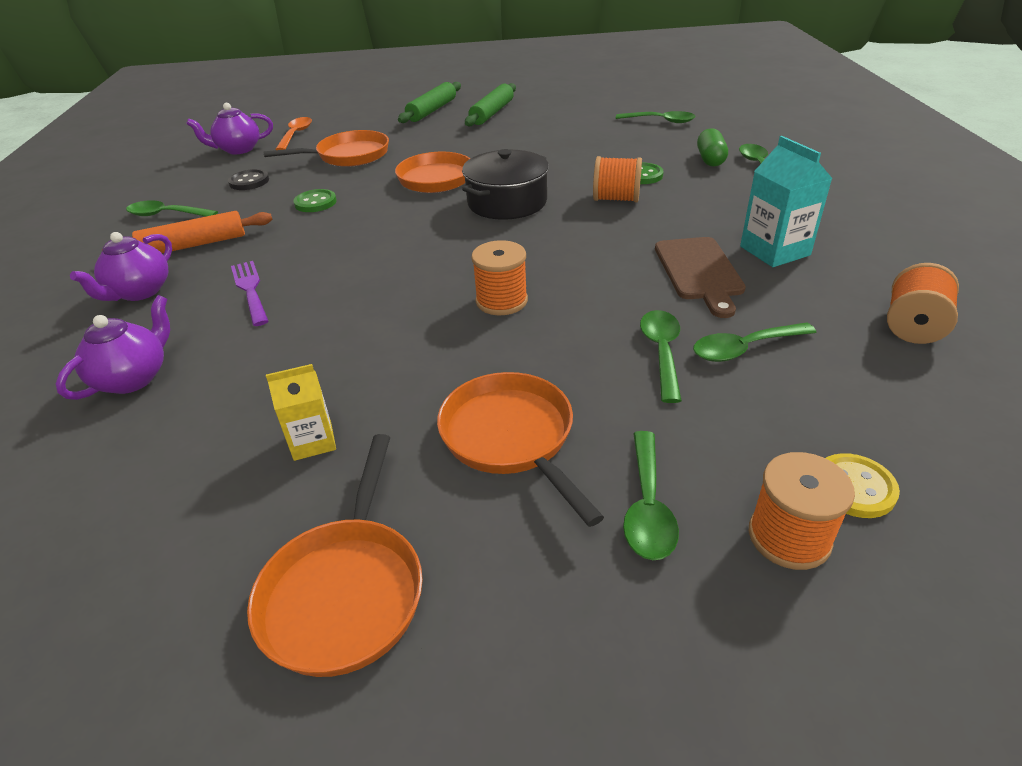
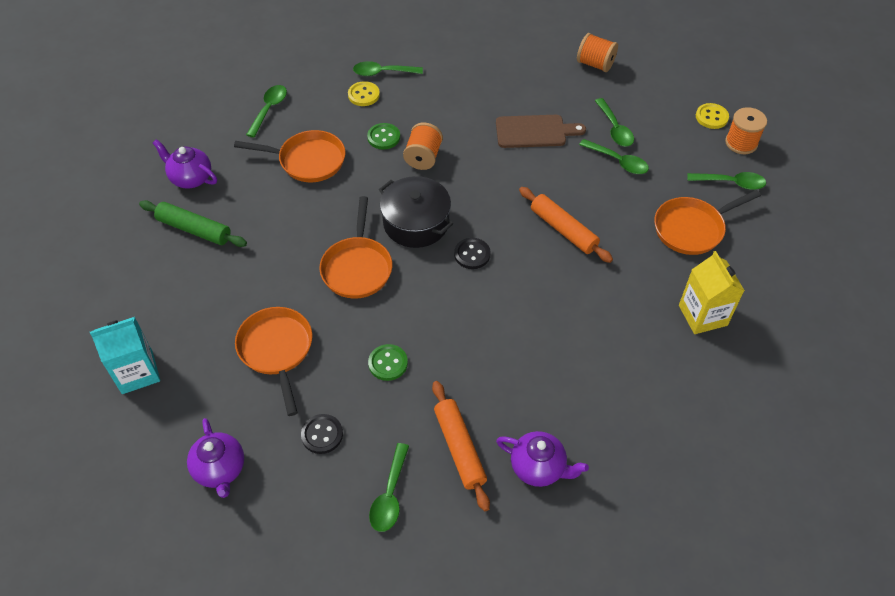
camera: 90 degrees left, 15 degrees up
purple teapot [56,295,170,400] -> purple teapot moved to [153,139,217,188]
purple fork [231,261,268,326] -> none
orange pan [247,434,423,677] -> orange pan moved to [234,130,346,182]
yellow carton [266,364,336,461] -> yellow carton [679,251,745,334], size x1.58
orange spoon [275,117,312,150] -> none
green rolling pin [398,82,461,123] -> none
orange spool [471,240,528,315] -> orange rolling pin [519,187,613,263]
green spoon [640,310,682,403] -> green spoon turned 150 degrees counterclockwise [579,139,649,174]
green capsule [697,128,728,167] -> yellow button [348,81,380,106]
turquoise carton [740,136,833,267] -> turquoise carton moved to [90,317,160,394]
none -> black button [454,238,491,269]

